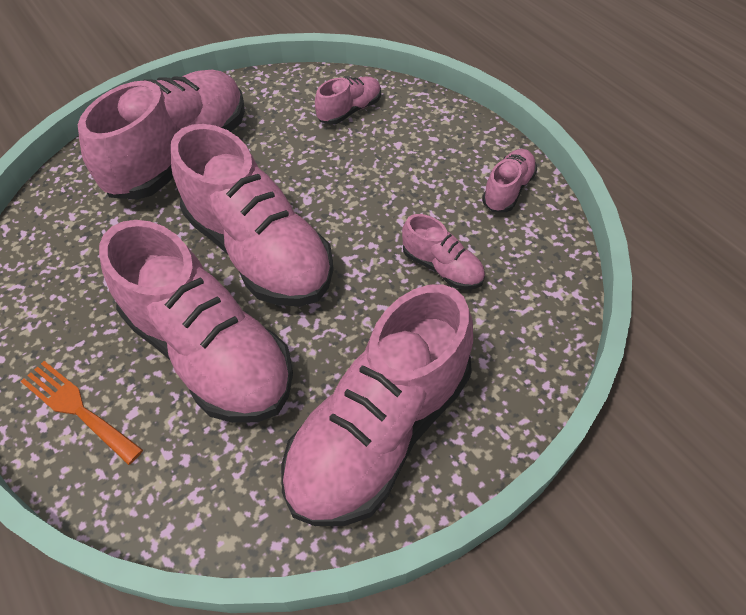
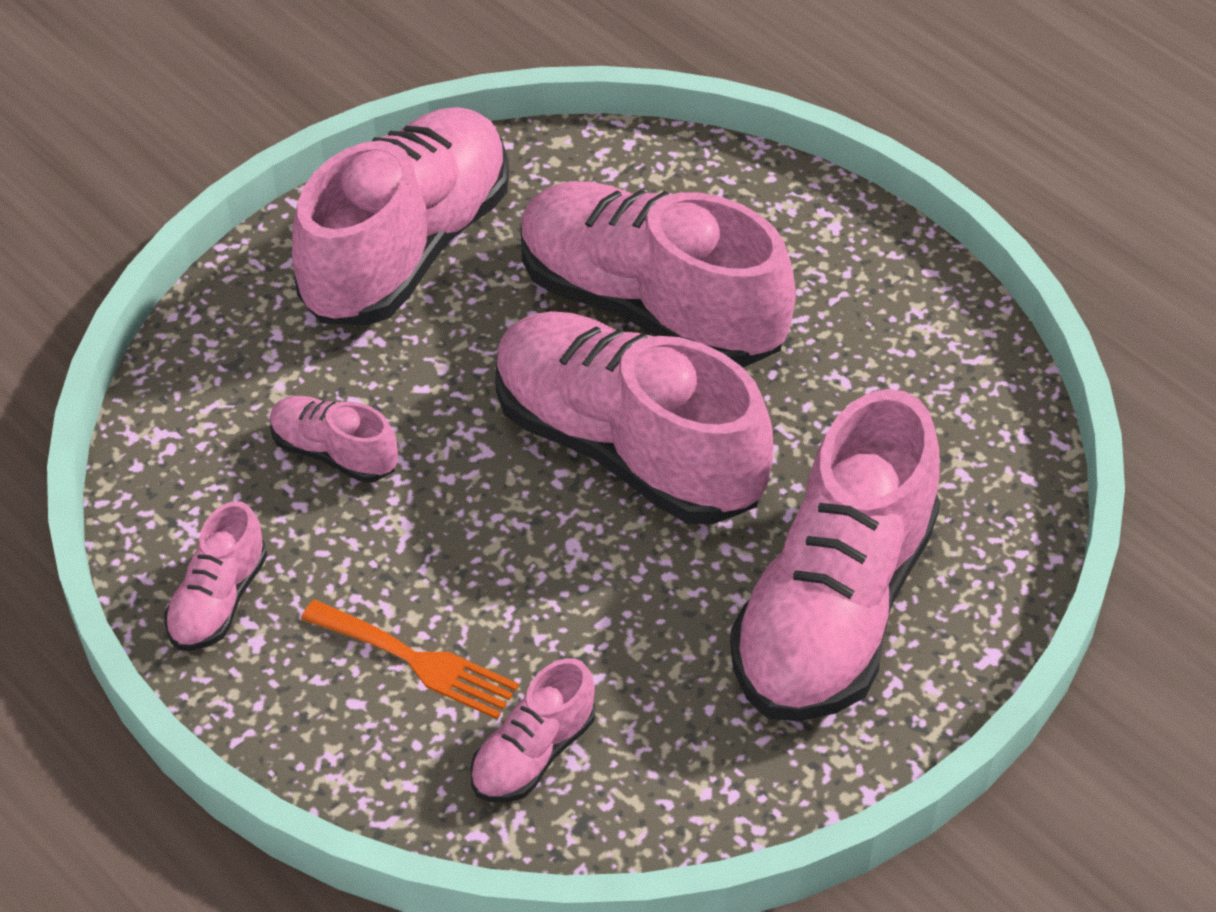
camera: 170 degrees right, 5 degrees down
orange fork [20,361,143,465] -> orange fork moved to [301,600,519,719]

